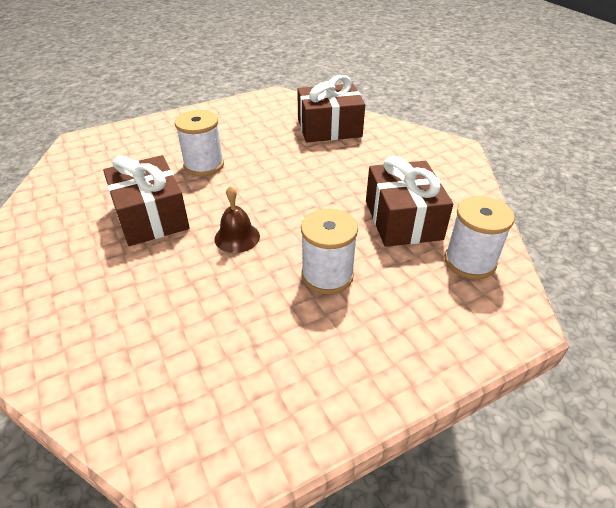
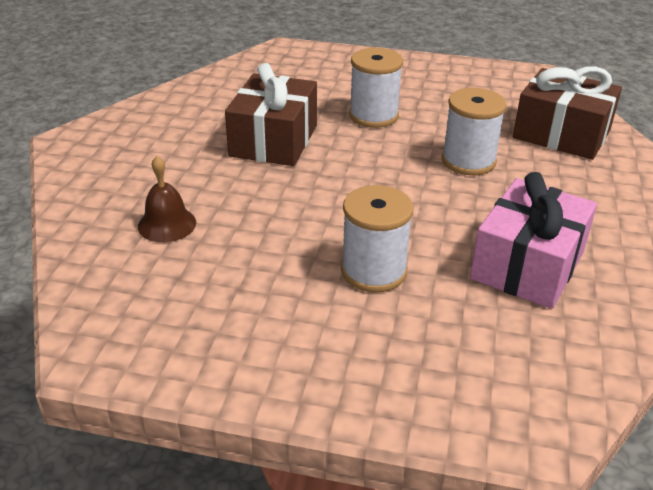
camera: 40 degrees right, 5 degrees down
brown bell [214,186,260,253] -> brown bell moved to [138,156,196,242]
brown gift [366,156,453,247] -> pink gift [470,172,597,309]
white spool [445,196,515,279] -> white spool moved to [442,88,507,175]

